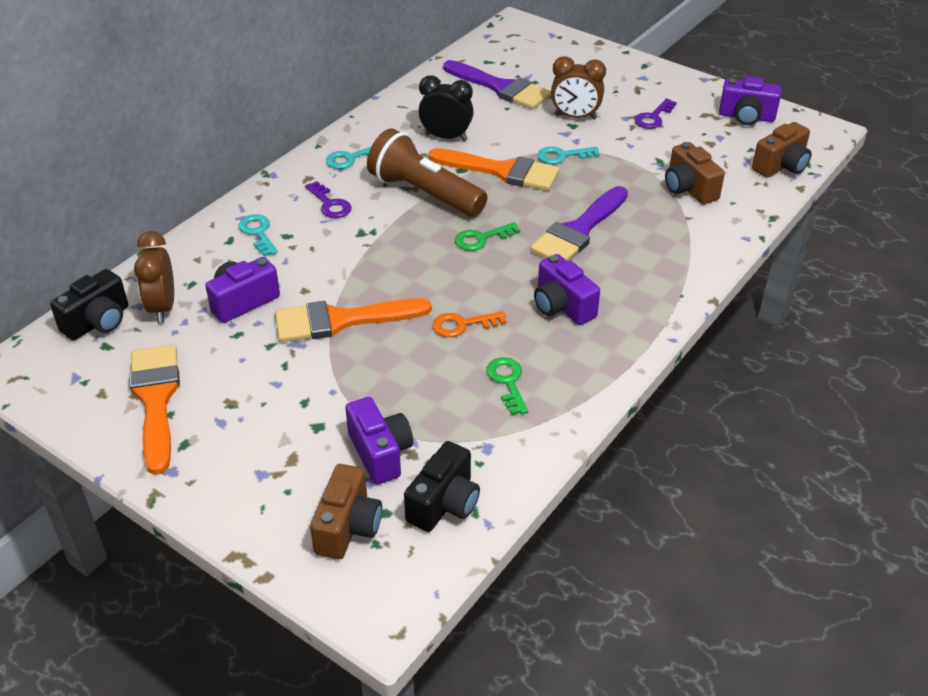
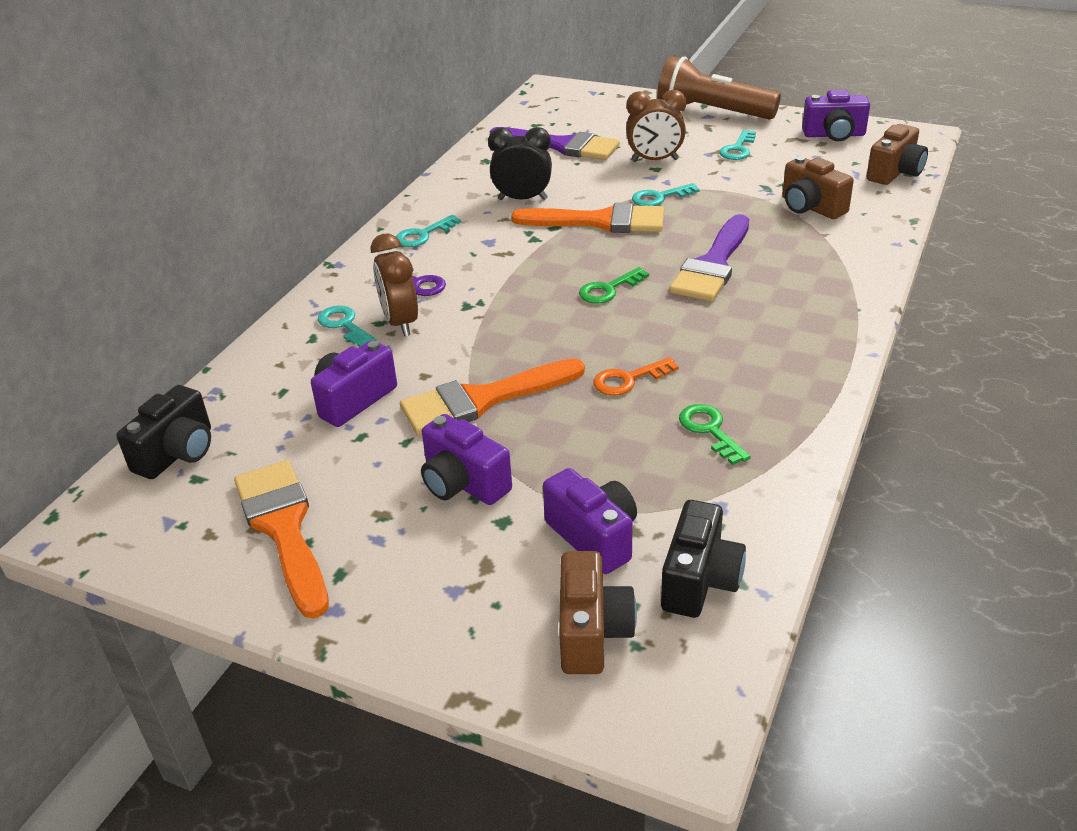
camera: 10 degrees left, 5 degrees down
brown clock [134,231,174,323] -> brown clock moved to [371,234,418,336]
brown flashlight [367,128,487,217] -> brown flashlight moved to [657,56,781,120]
purple camera [534,254,600,325] -> purple camera moved to [421,414,512,505]
purple key [635,98,677,129] -> turquoise key [719,130,756,160]

